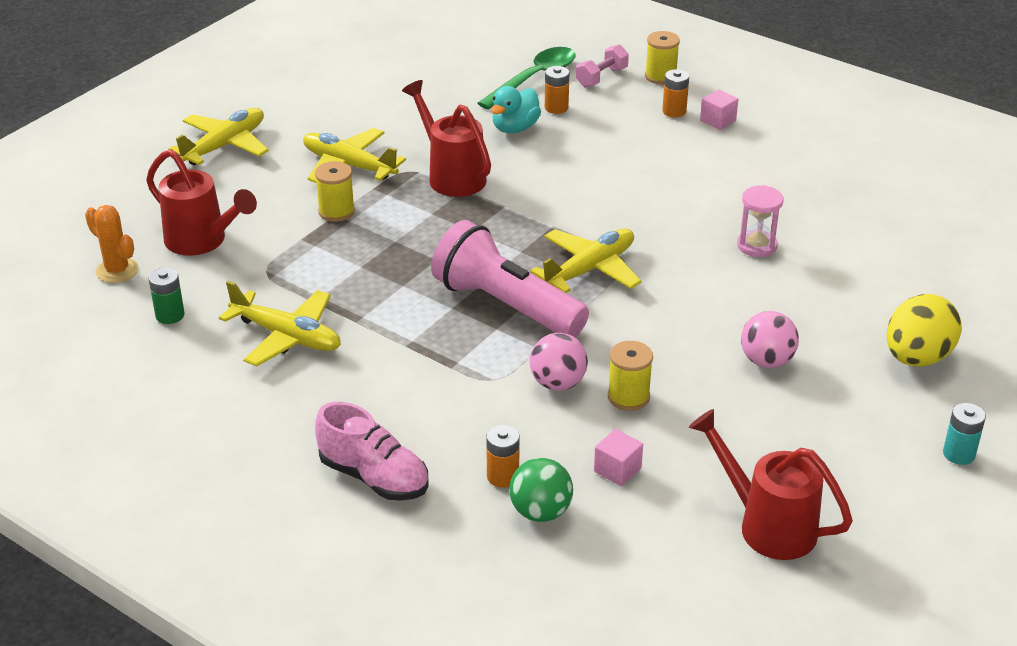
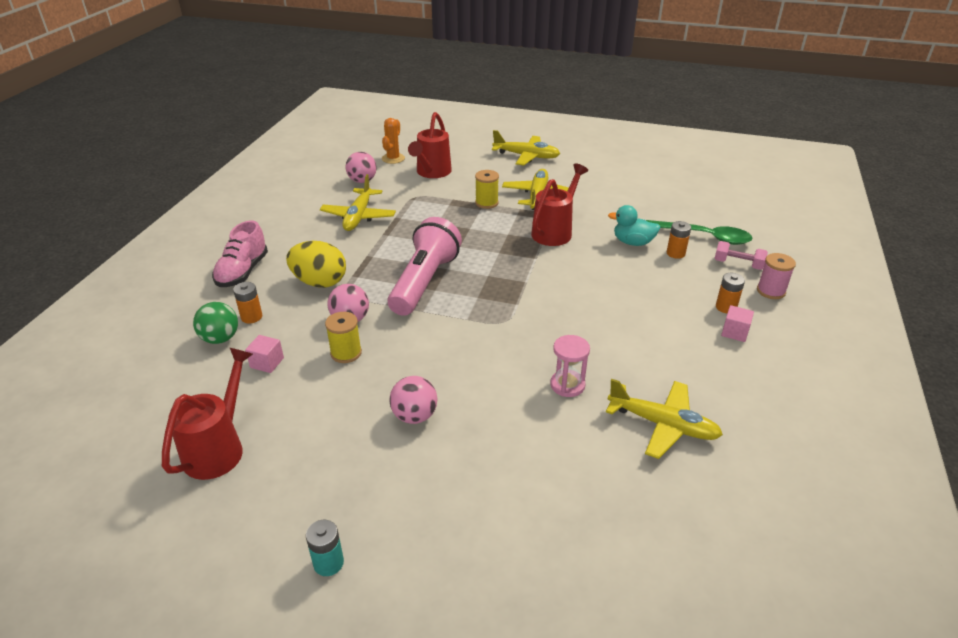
camera: 70 degrees right, 0 degrees up
green battery [149,268,185,324] -> pink ball [345,152,377,183]
yellow plane [530,228,642,293] -> yellow plane moved to [606,379,723,459]
yellow spool [645,31,680,84] -> pink spool [757,253,796,299]
yellow egg [887,294,962,366] -> yellow egg moved to [286,241,346,288]

